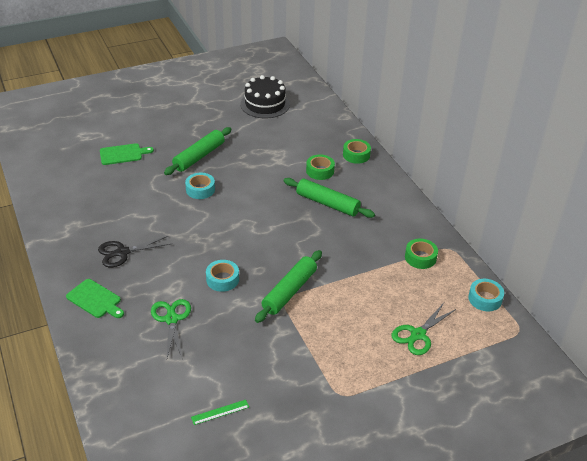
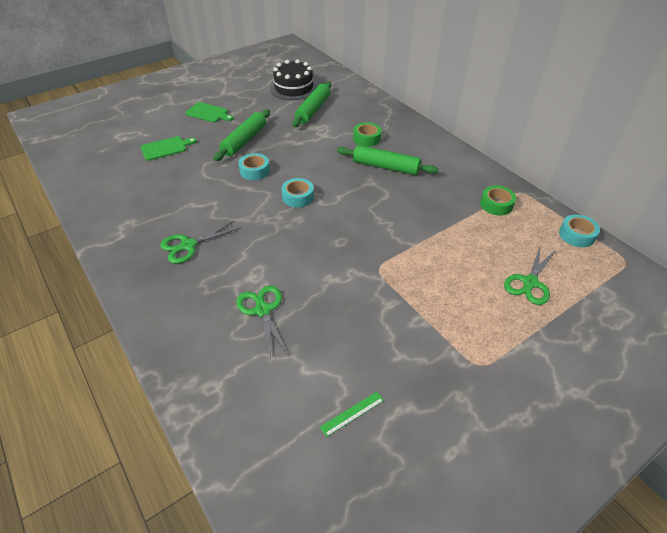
camera: 10 degrees left, 5 degrees up
green cutting board [66,279,124,318] -> green cutting board moved to [185,102,234,122]
black scissors [98,236,172,267] -> green scissors [160,220,241,264]
turquoise tape [206,260,239,292] -> turquoise tape moved to [281,178,314,207]
green rolling pin [255,250,322,323] -> green rolling pin moved to [292,82,332,127]
green tape [343,139,371,164] -> none

